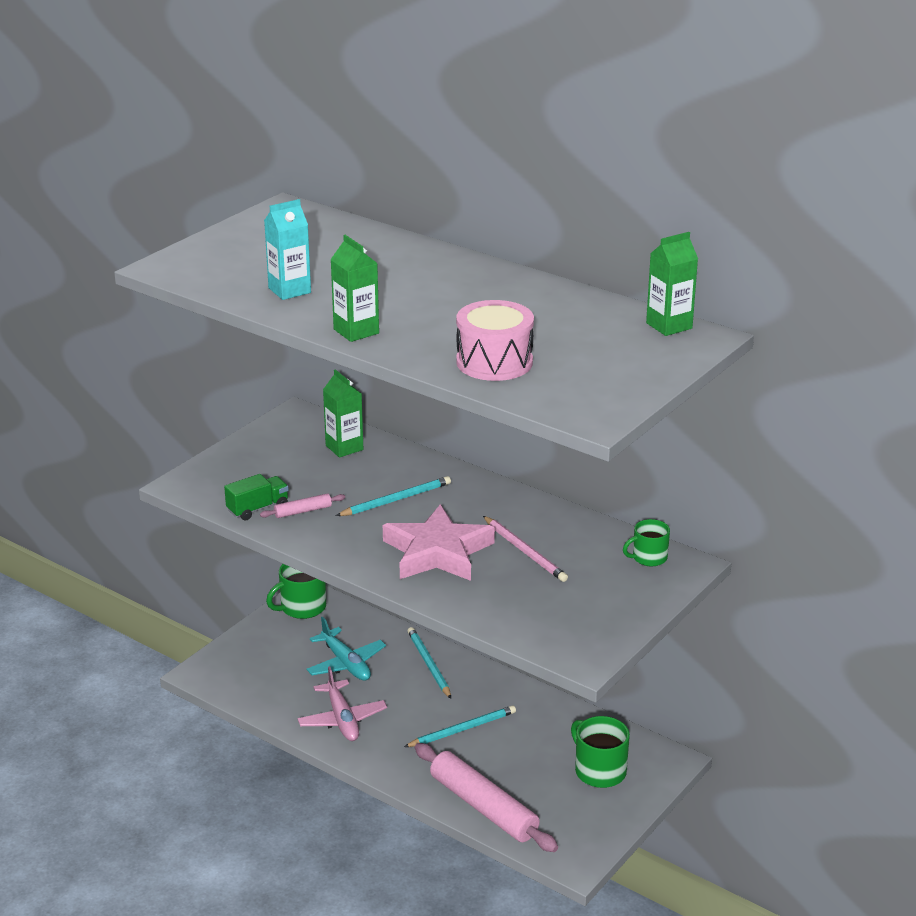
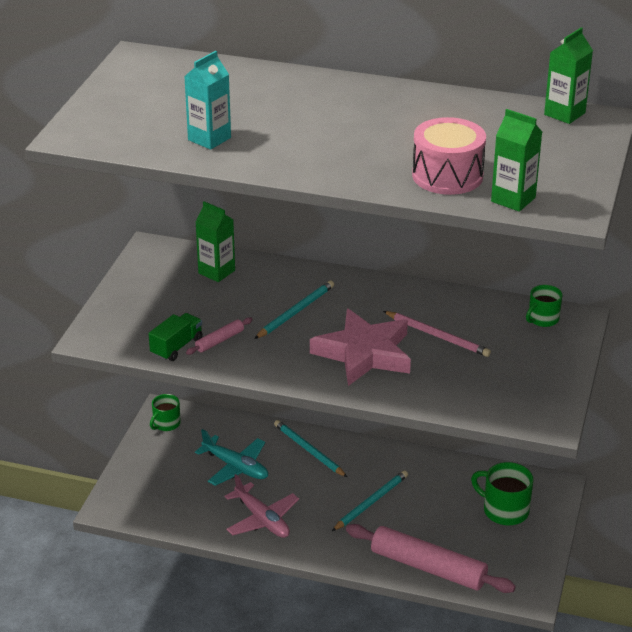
camera: 20 degrees left, 5 degrees up
green mug [266,564,326,619] -> green mug [150,394,181,431], size x0.64
green carton [330,235,379,342] -> green carton moved to [491,109,542,212]

